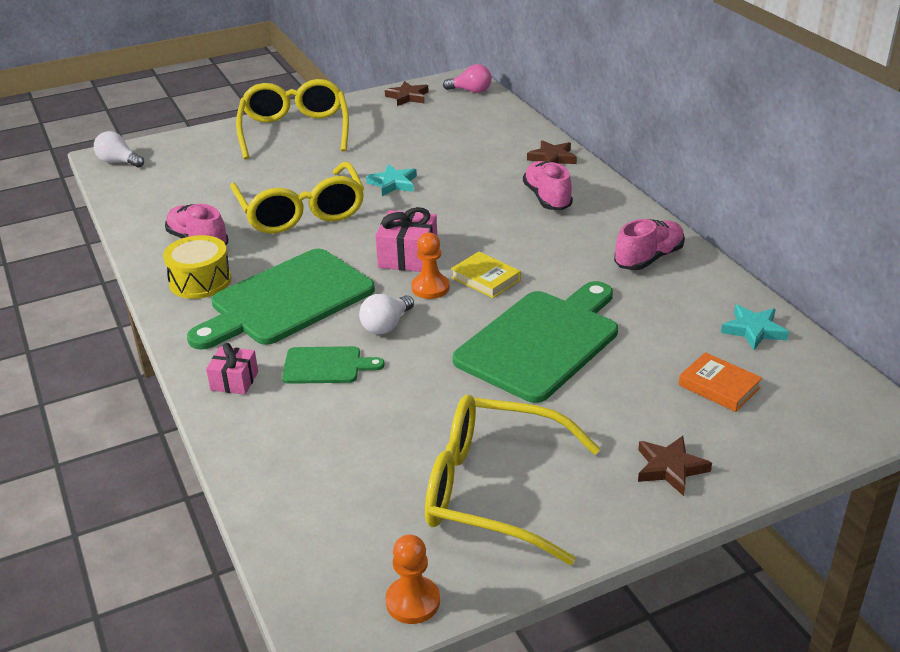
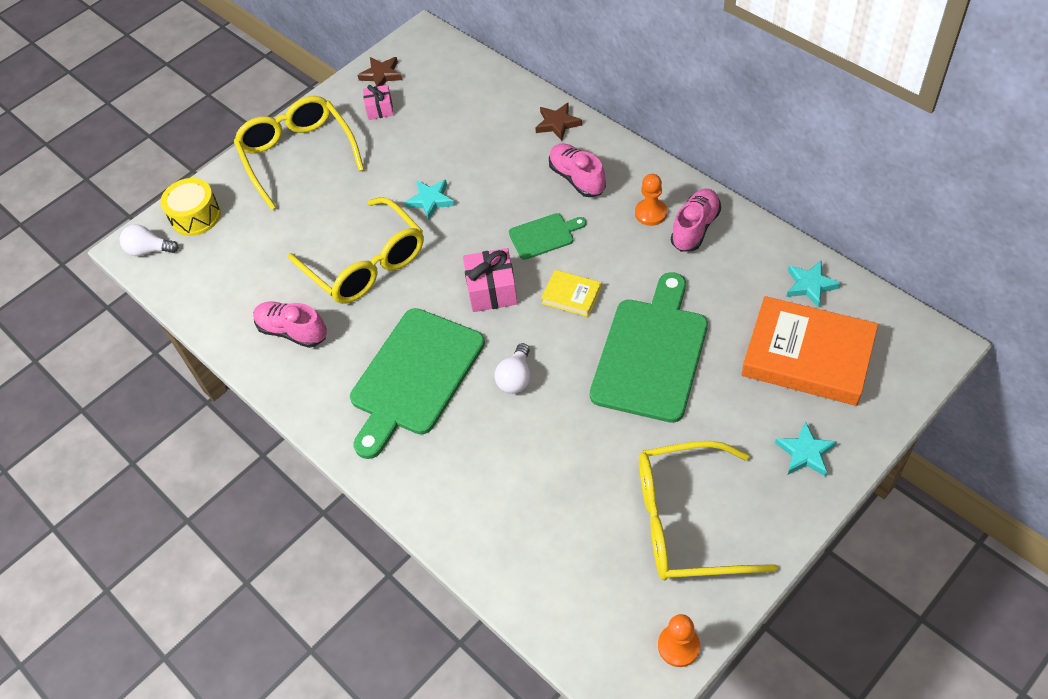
camera: 15 degrees left, 20 degrees up
yellow drum [163,235,232,299] -> yellow drum moved to [160,178,221,236]
pink gift [206,343,258,394] -> pink gift moved to [363,85,394,120]
green cutting board [282,346,385,384] -> green cutting board moved to [509,213,586,260]
orange pawn [411,232,450,299] -> orange pawn moved to [635,174,667,226]
pink light bulb [443,64,492,93] -> none
brown star [638,436,712,496] -> turquoise star [775,421,837,477]
orange book [679,352,762,412] -> orange book [741,296,878,406], size x2.14

